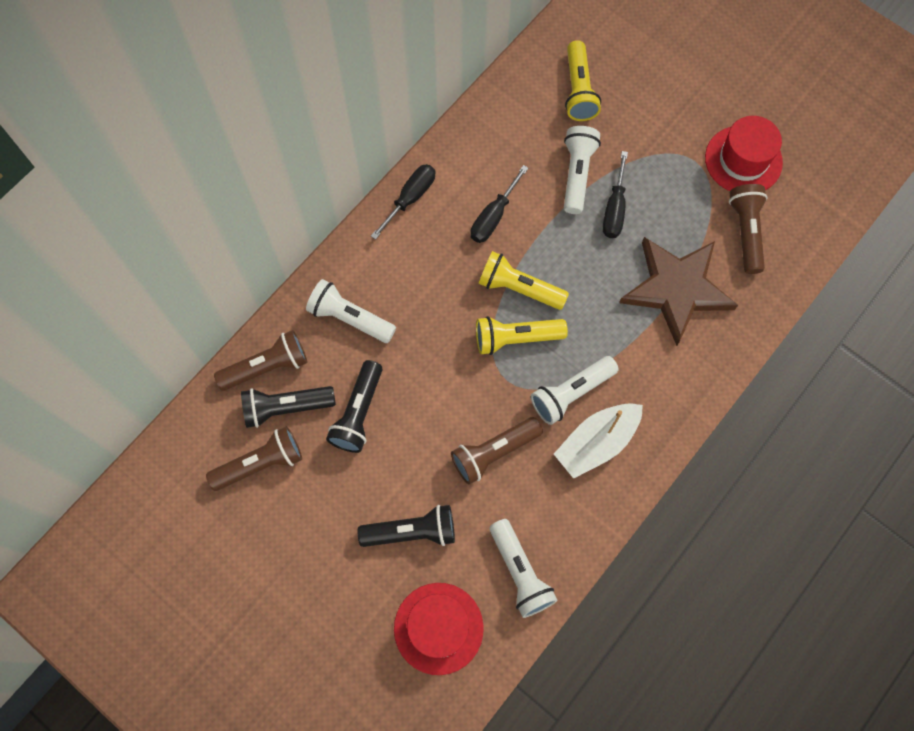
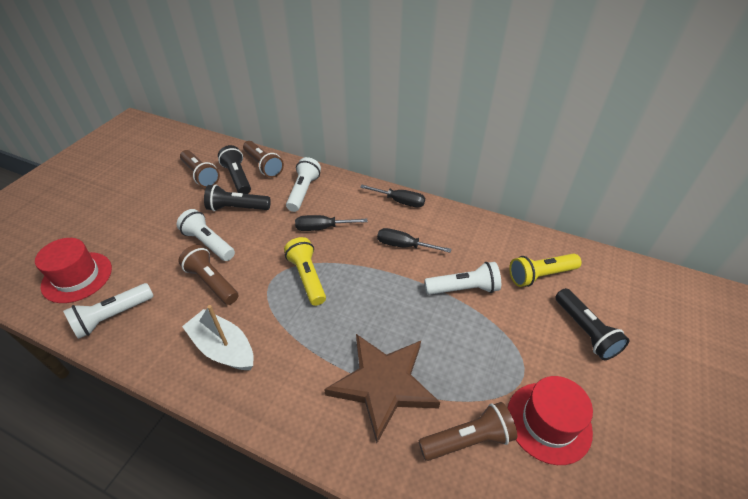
camera: 75 degrees right, 25 degrees down
black flashlight [358,505,455,547] -> black flashlight moved to [555,288,629,360]
yellow flashlight [479,251,569,310] -> none
white flashlight [531,356,618,425] -> white flashlight moved to [177,209,235,261]
black screwdriver [603,151,628,238] -> black screwdriver moved to [295,215,368,231]

